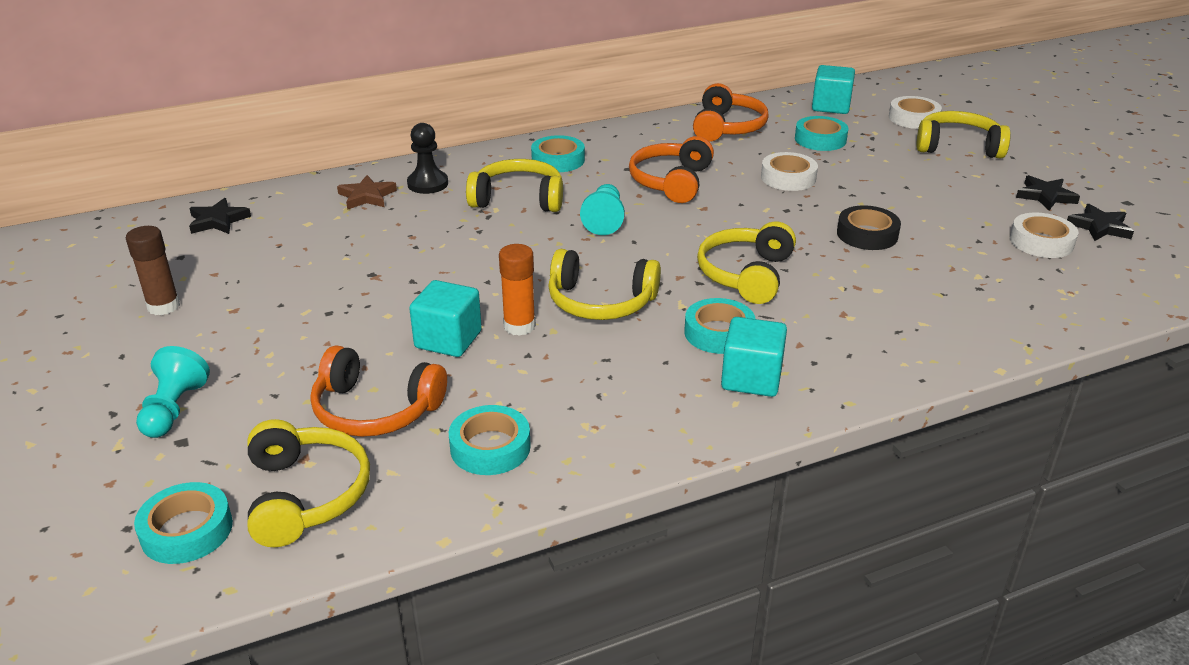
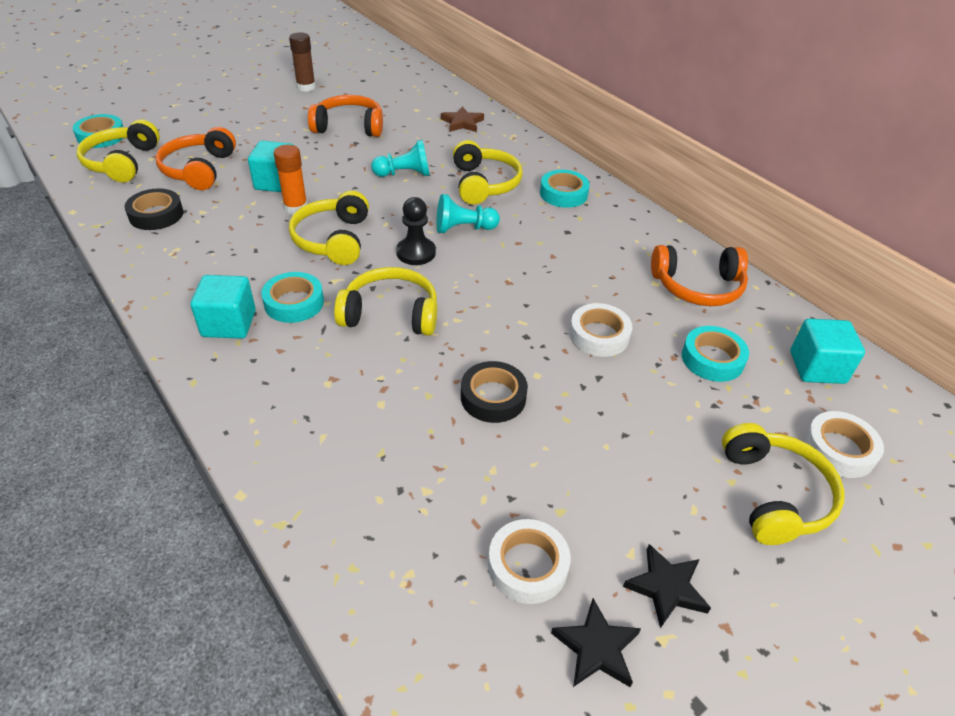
camera: 75 degrees right, 10 degrees up
turquoise pawn [136,346,210,438] -> turquoise pawn moved to [371,140,430,177]
black star [189,198,251,234] -> none
yellow headphones [247,419,370,547] -> yellow headphones turned 120 degrees clockwise [77,120,160,182]
black pawn [407,123,448,194] -> black pawn moved to [396,197,436,265]
turquoise tape [449,405,531,475] -> black tape [125,188,183,230]
orange headphones [629,136,714,203] -> orange headphones moved to [308,95,383,137]

